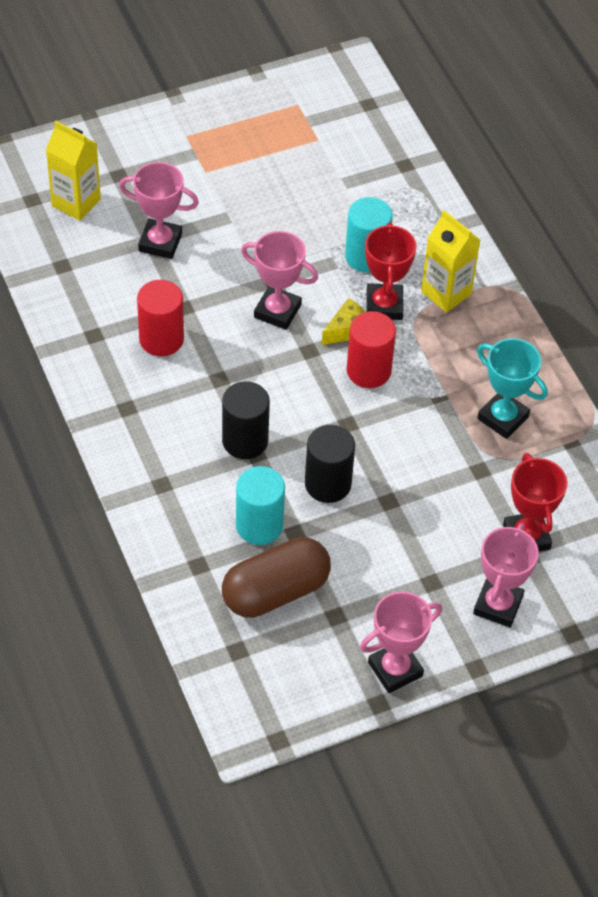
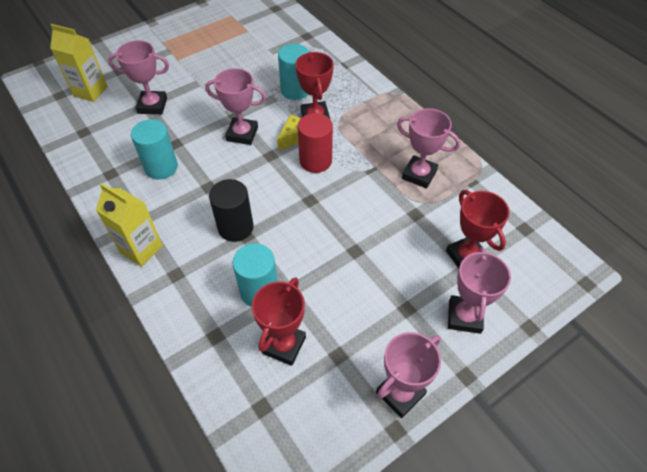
camera: 10 degrees left, 0 degrees up
red cylinder [137,280,184,356] -> turquoise cylinder [131,119,178,179]
brown capsule [222,537,331,618] -> red trophy [252,277,306,366]
black cylinder [305,425,355,503] -> none
yellow carton [421,210,480,313] -> yellow carton moved to [96,183,163,267]
turquoise trophy [477,338,548,439] -> pink trophy [397,108,460,189]

